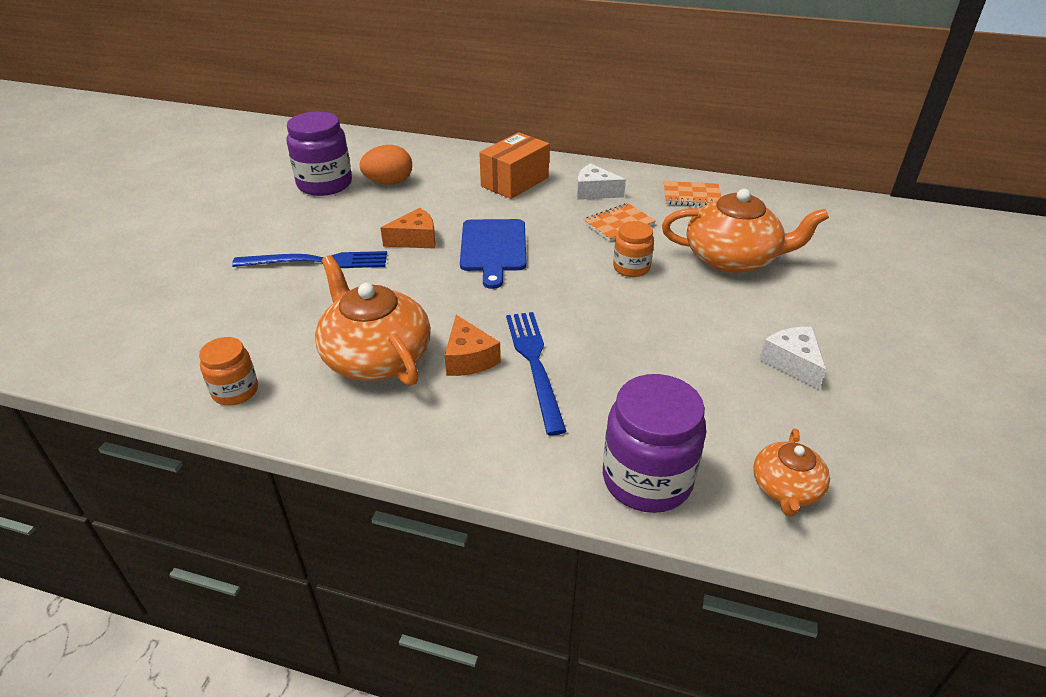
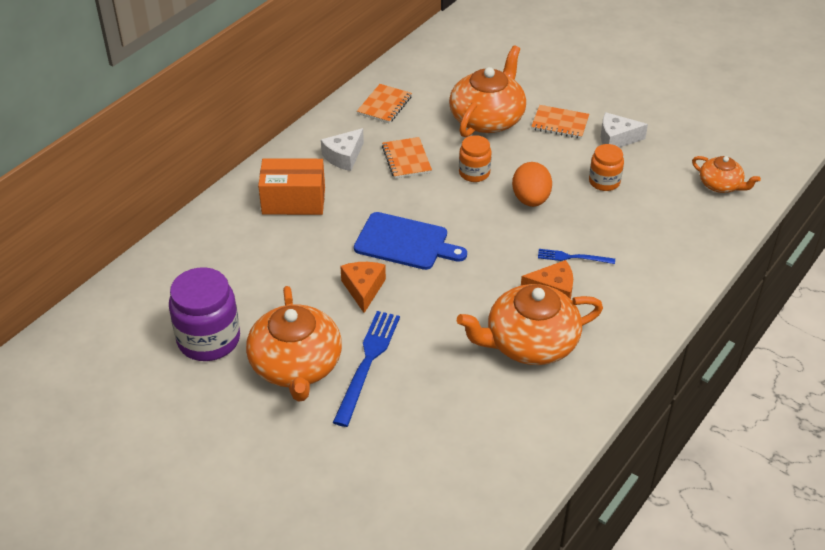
camera: 70 degrees left, 5 degrees up
orange jar [199,337,258,405] -> orange jar moved to [589,144,624,191]
orange egg [360,145,412,185] -> orange egg moved to [512,162,552,207]
orange box [479,132,549,199] -> orange box turned 60 degrees counterclockwise [258,159,325,215]
blue fork [506,312,567,435] -> blue fork [538,249,615,264], size x0.55
purple jar [603,374,706,513] -> none
none -> orange teapot [246,286,342,402]
none -> orange notebook [531,105,589,139]

